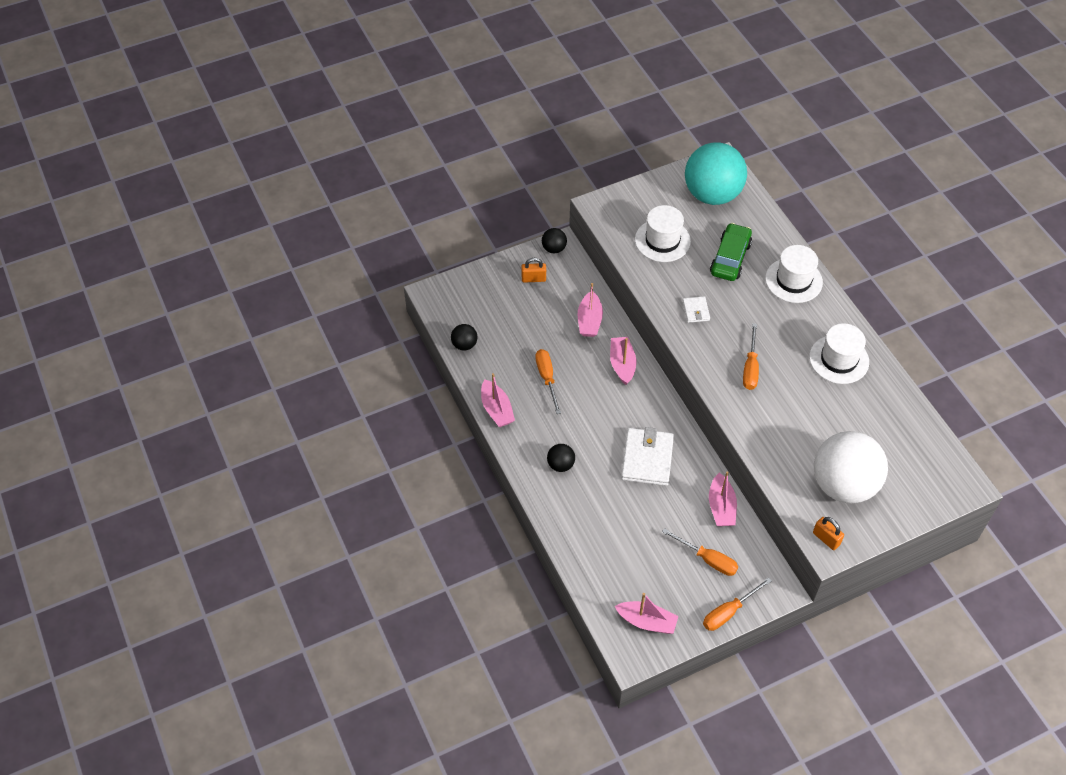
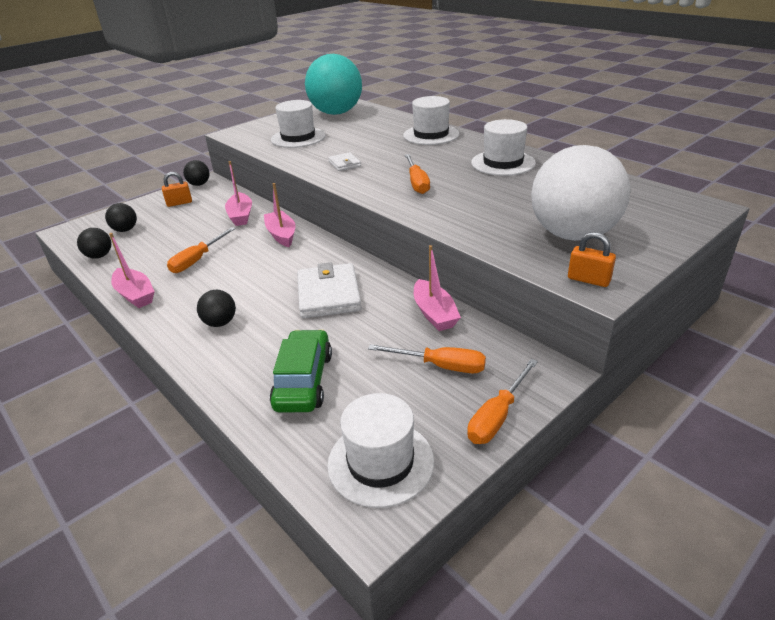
camera: 15 degrees left, 20 degrees down
orange screwdriver [535,349,561,414] -> orange screwdriver turned 120 degrees counterclockwise [167,227,235,273]
pink boat [615,593,679,634] -> white hat [327,393,434,508]
green car [710,223,752,281] -> green car moved to [270,329,332,412]
none -> black ball [105,203,137,232]

